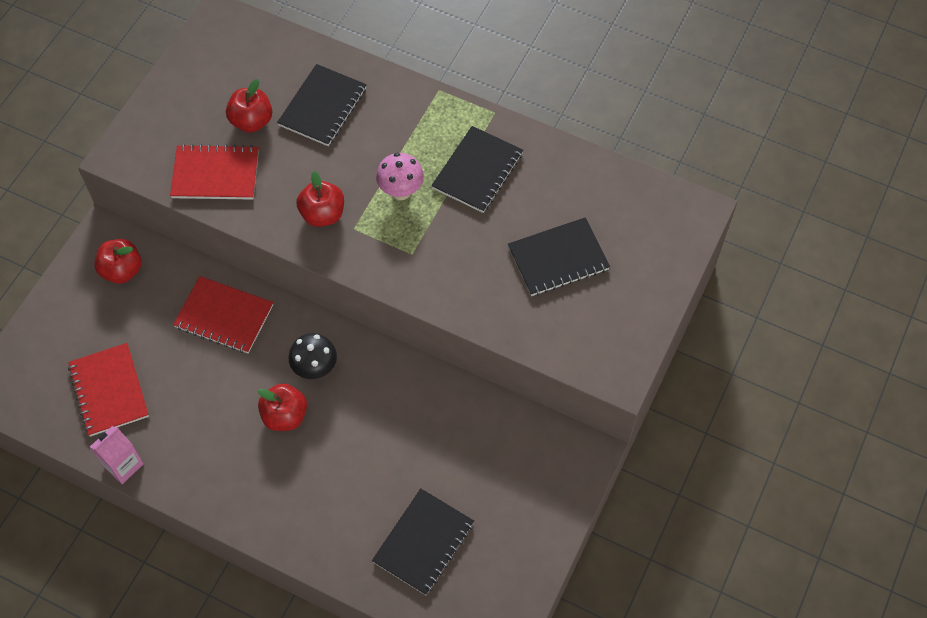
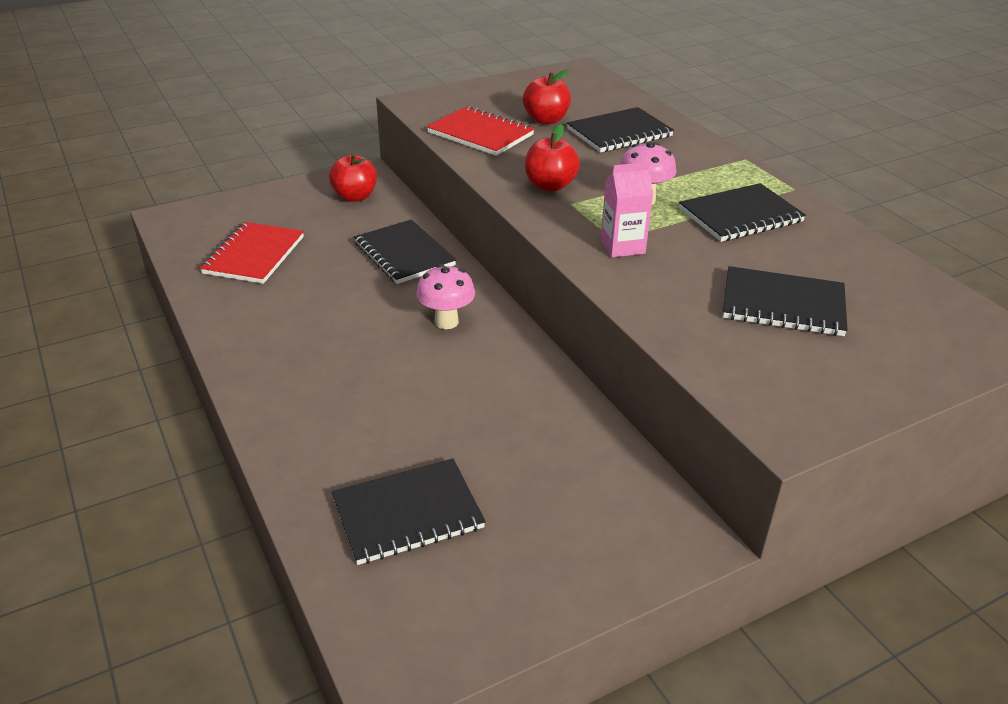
camera: 35 degrees right, 25 degrees down
pink carton [90,426,144,484] -> pink carton moved to [601,162,653,258]
red notebook [173,276,273,353] -> black notebook [354,220,456,284]
red apple [258,383,307,431] -> none
black mushroom [289,333,337,379] -> pink mushroom [416,264,475,329]

